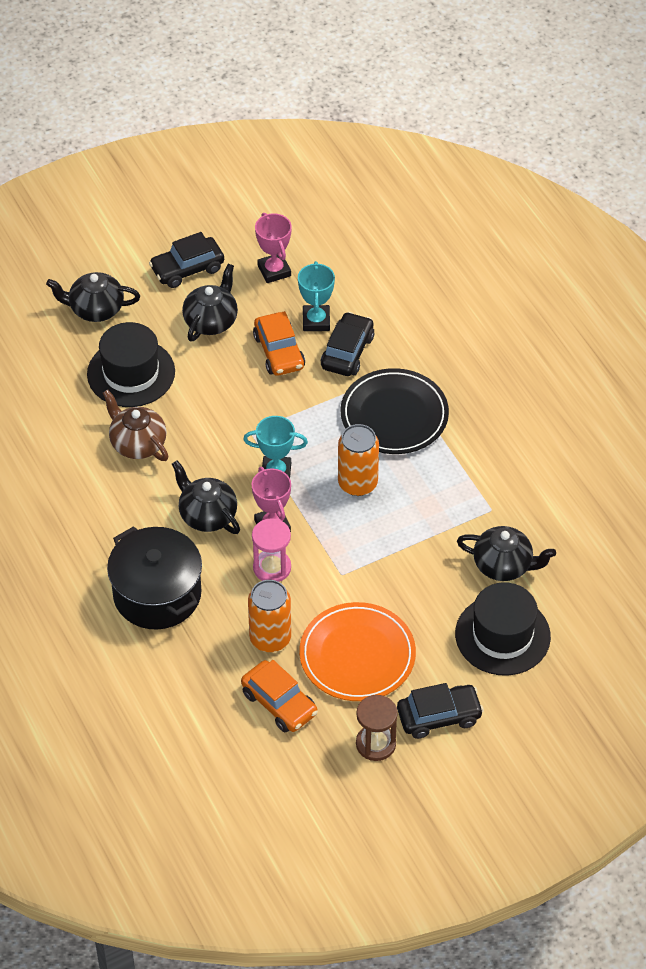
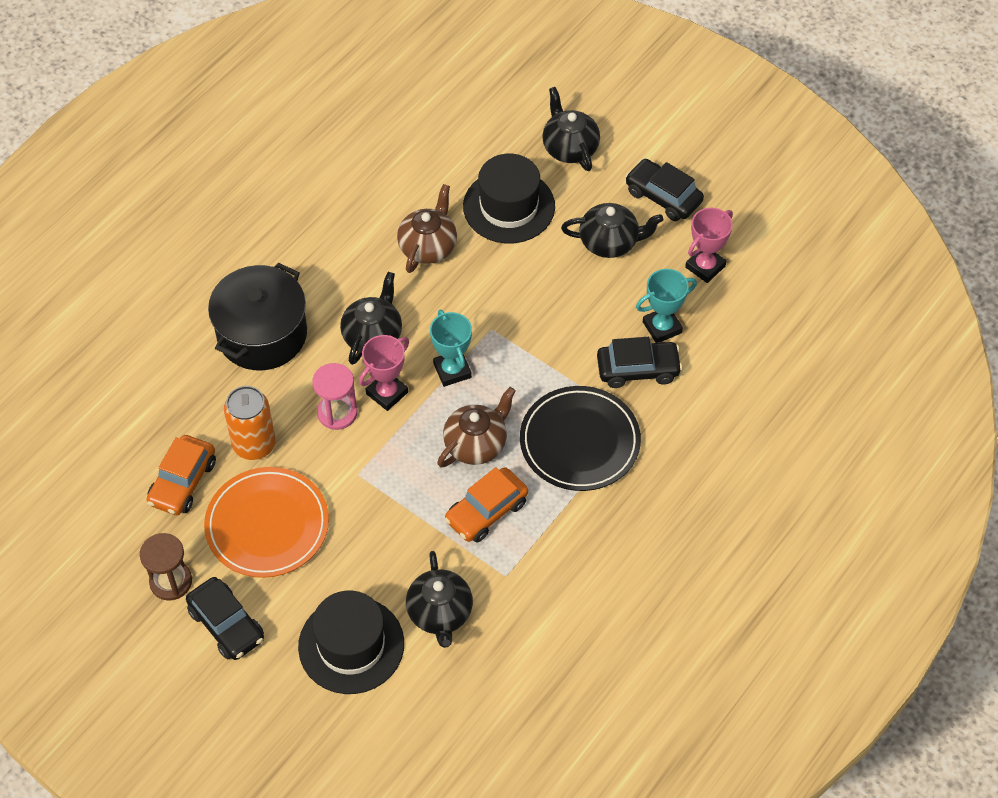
camera: 65 degrees right, 5 degrees up
orange car [253,311,305,376] -> orange car moved to [444,467,528,543]
orange can [338,424,379,496] -> brown teapot [437,387,516,467]

